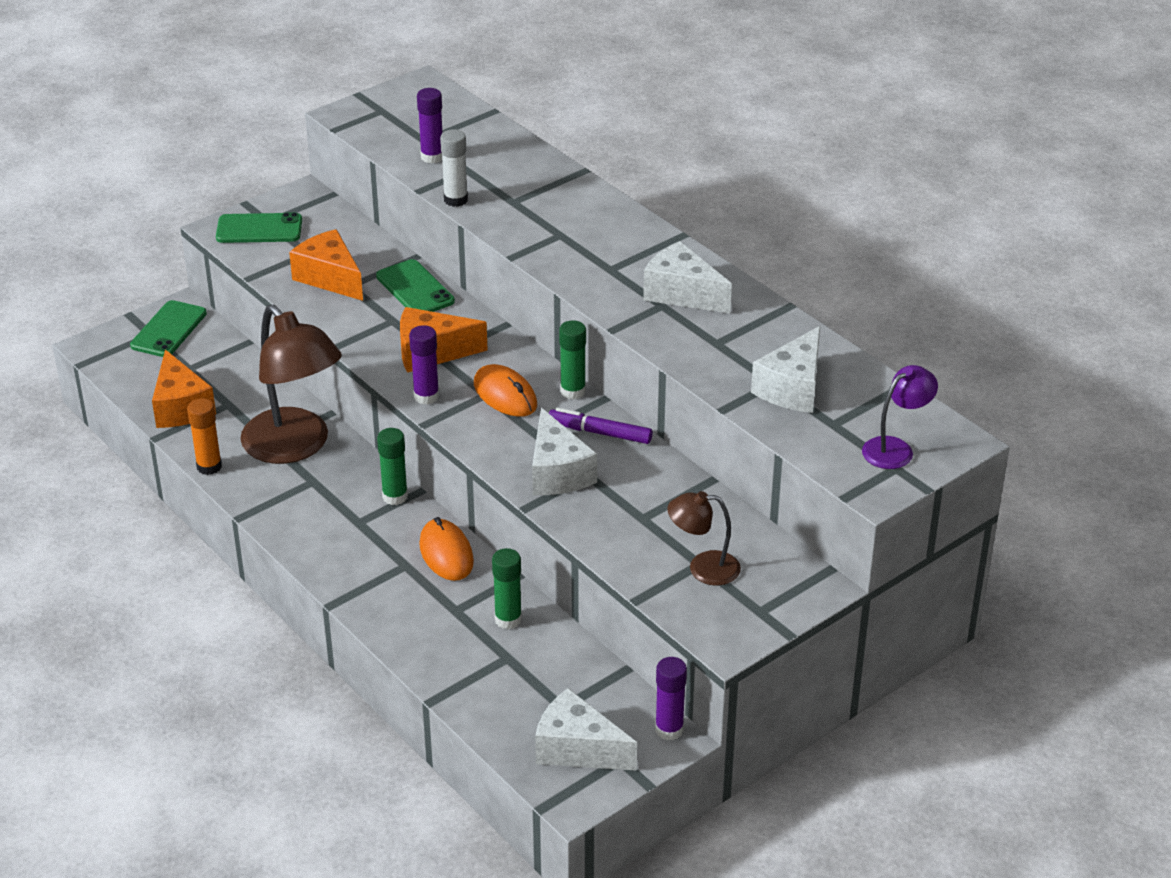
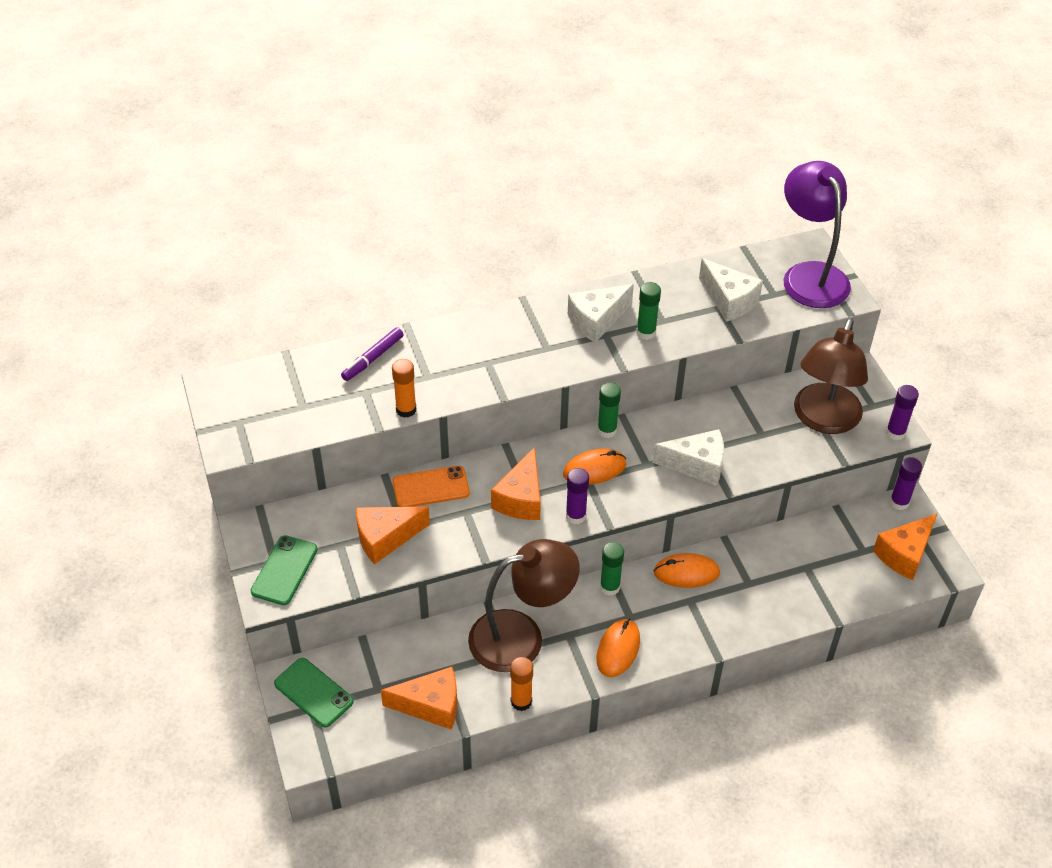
camera: 70 degrees left, 10 degrees up
green phone [376,259,455,312] -> orange phone [392,466,470,507]
purple glue stick [417,88,442,164] -> purple glue stick moved to [886,385,919,440]
white glue stick [440,129,468,207] -> orange glue stick [392,359,416,418]
green glue stick [492,548,522,629] -> green glue stick moved to [636,282,661,340]
white cheese [535,688,637,771] -> orange cheese [873,513,938,580]
purple marker [549,408,653,444] -> purple marker moved to [341,327,404,381]
brown lamp [667,491,741,586] -> brown lamp [794,318,868,434], size x1.96
purple lamp [862,365,938,469] -> purple lamp [784,161,851,308], size x1.96
none -> orange mouse [596,619,640,677]

